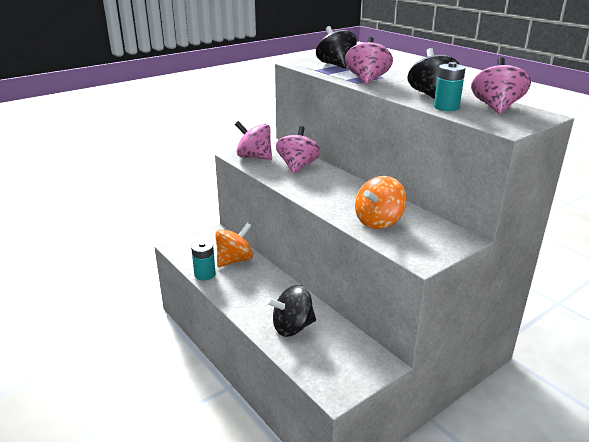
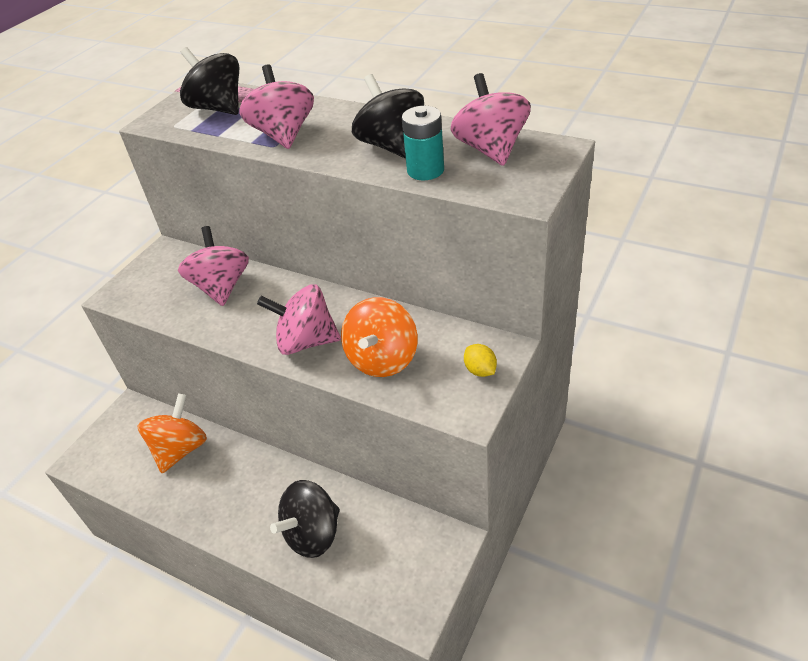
camera: 20 degrees left, 15 degrees up
turquoise battery [191,240,216,281] -> none
pink spinning top [235,121,272,160] -> pink spinning top moved to [257,284,341,355]
none -> yellow lemon [464,344,497,377]

